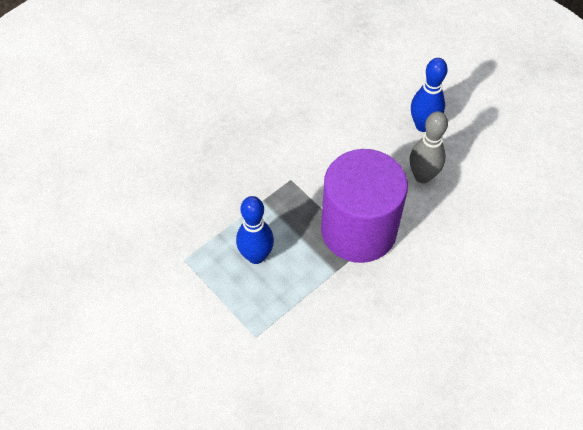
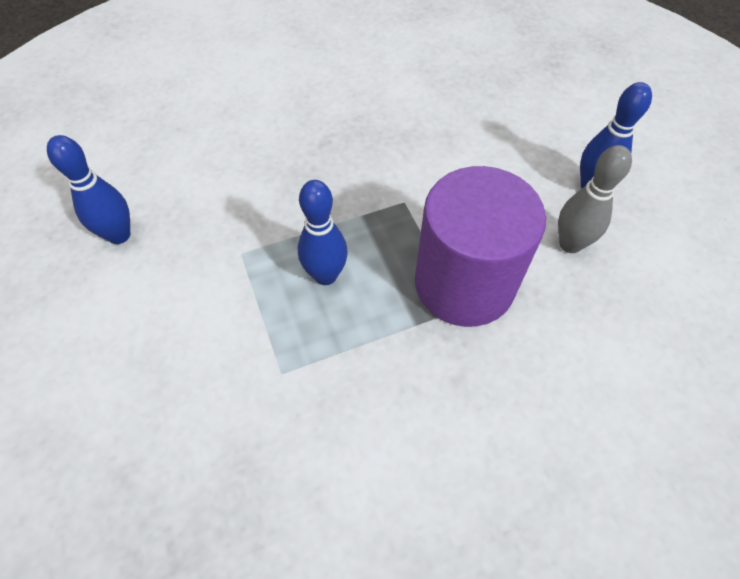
camera: 20 degrees right, 0 degrees up
none -> blue bowling pin [47,135,130,244]

